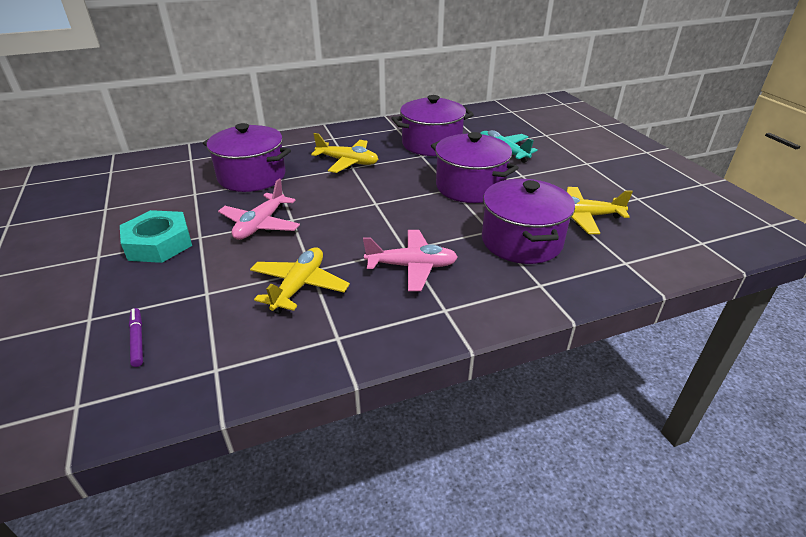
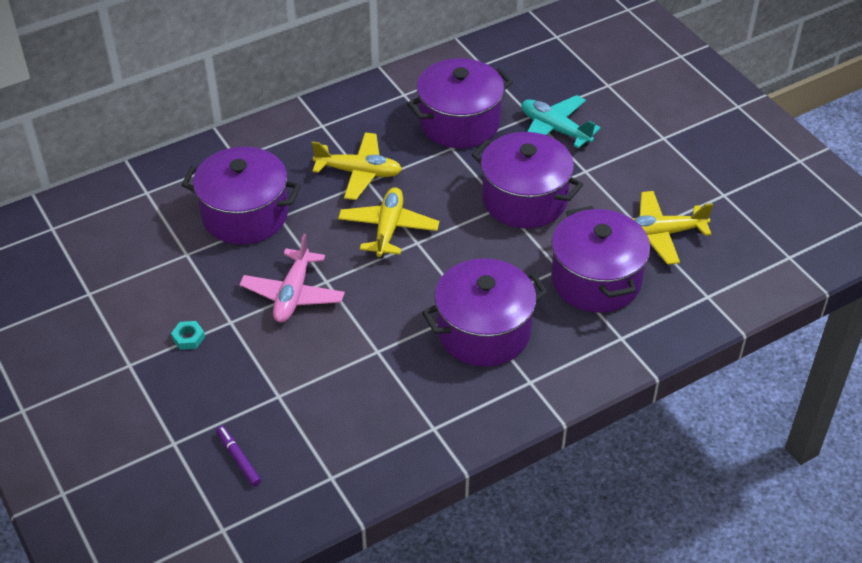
camera: 10 degrees left, 10 degrees up
turquoise nut [120,210,192,263] -> turquoise nut [171,321,205,350], size x0.41
yellow plane [250,247,350,314] -> yellow plane moved to [338,187,439,259]
pink plane [363,230,458,291] -> purple pot [422,258,548,366]

